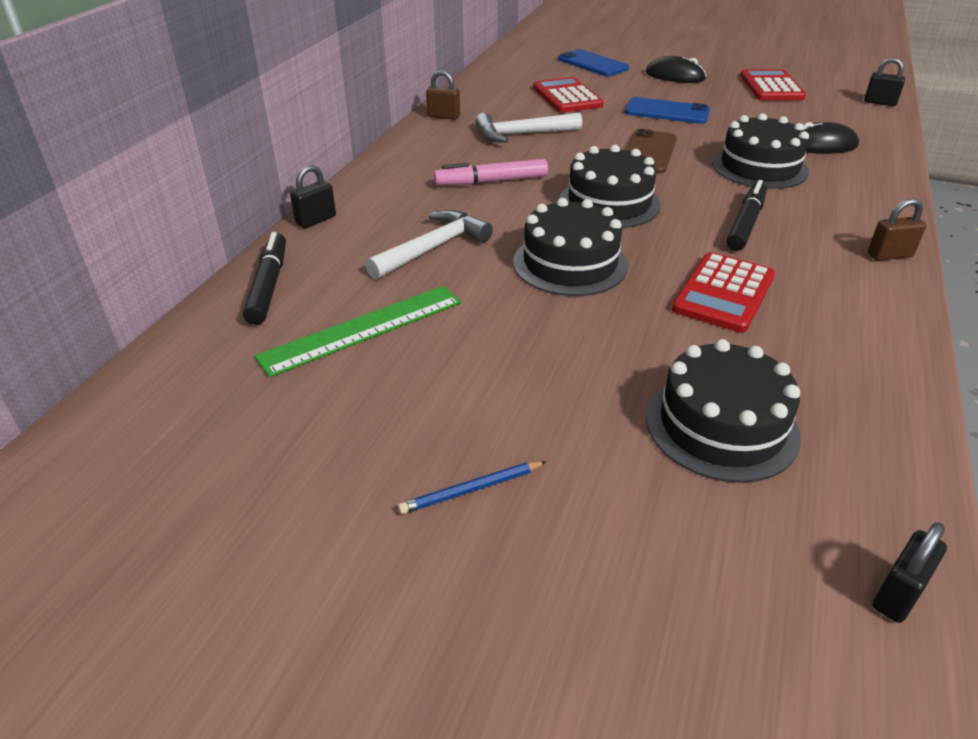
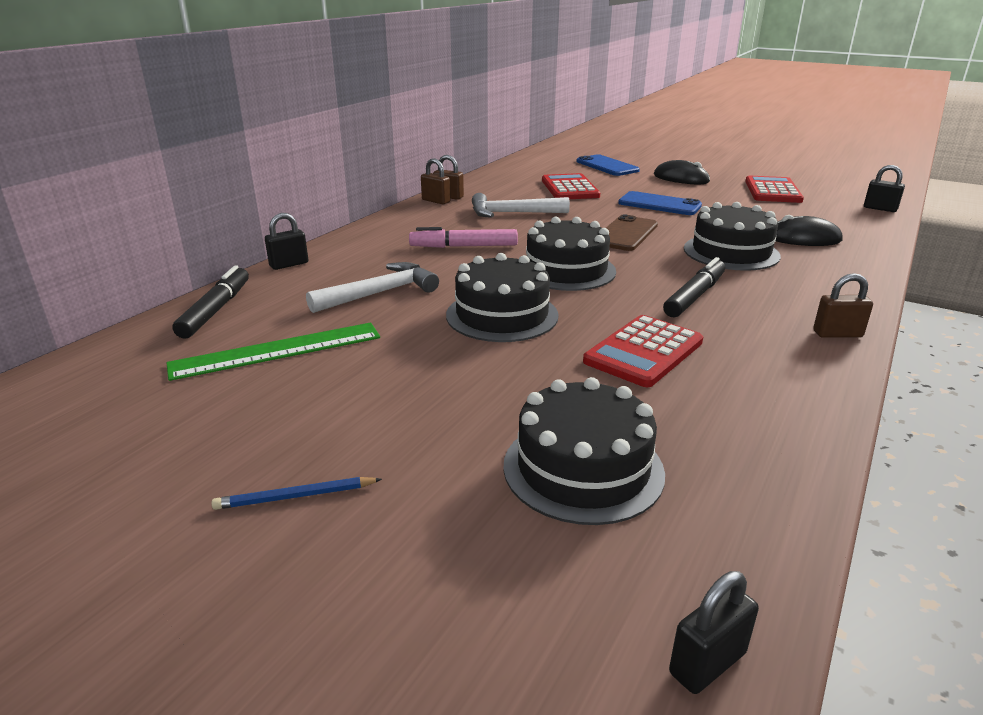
camera: 10 degrees right, 10 degrees down
none -> brown padlock [421,158,451,204]

